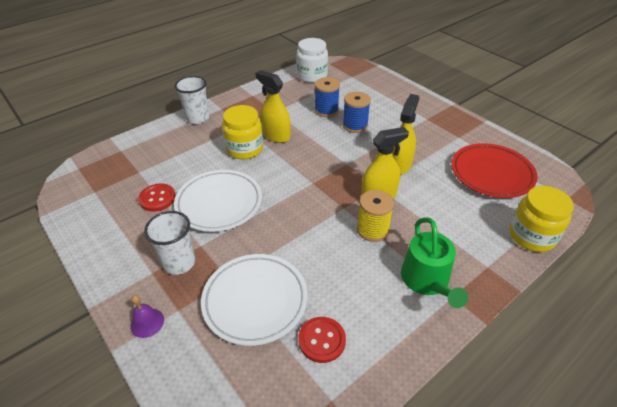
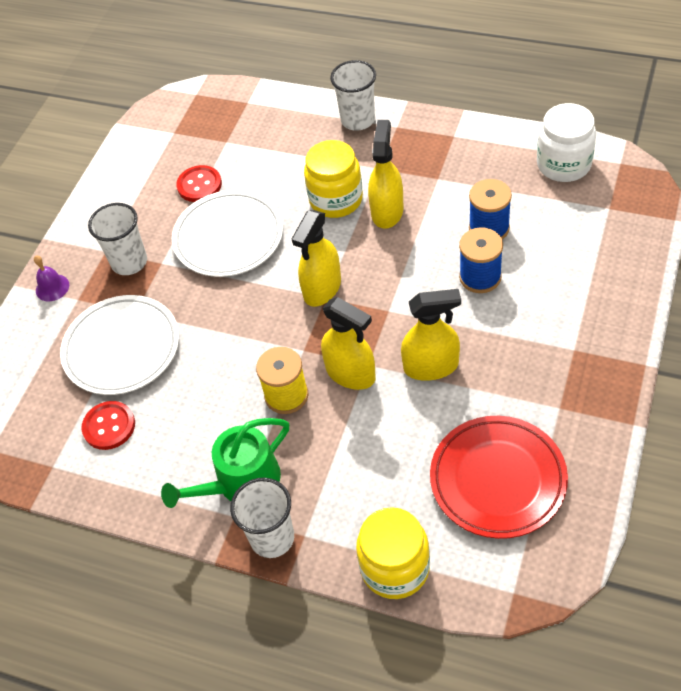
camera: 65 degrees right, 10 degrees up
none -> white cup [230,477,294,558]
none -> yellow spray bottle [292,210,341,307]

